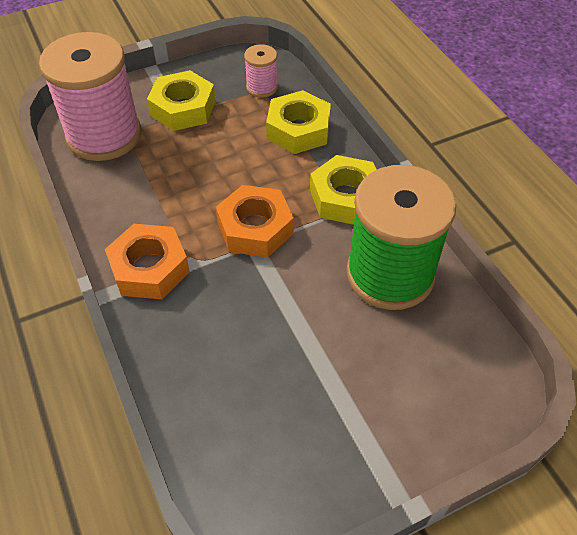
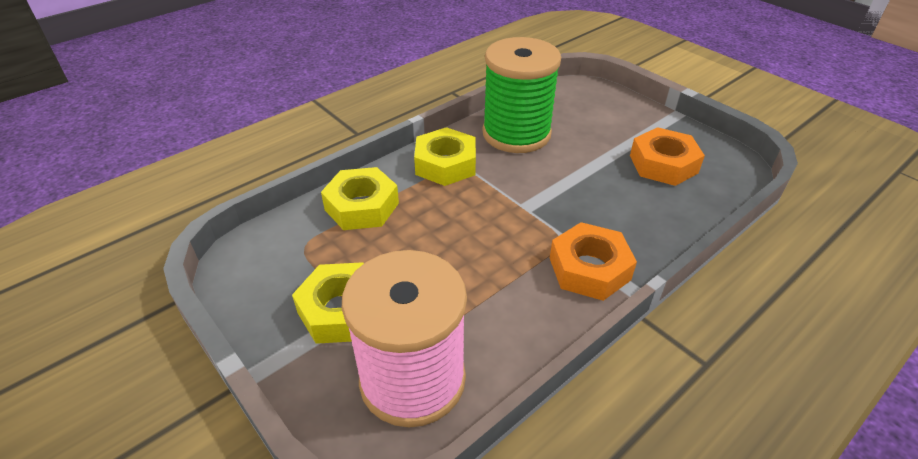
camera: 105 degrees left, 10 degrees down
orange nut [216,185,294,257] -> orange nut moved to [630,127,705,186]
pink spool [244,44,278,98] -> none

